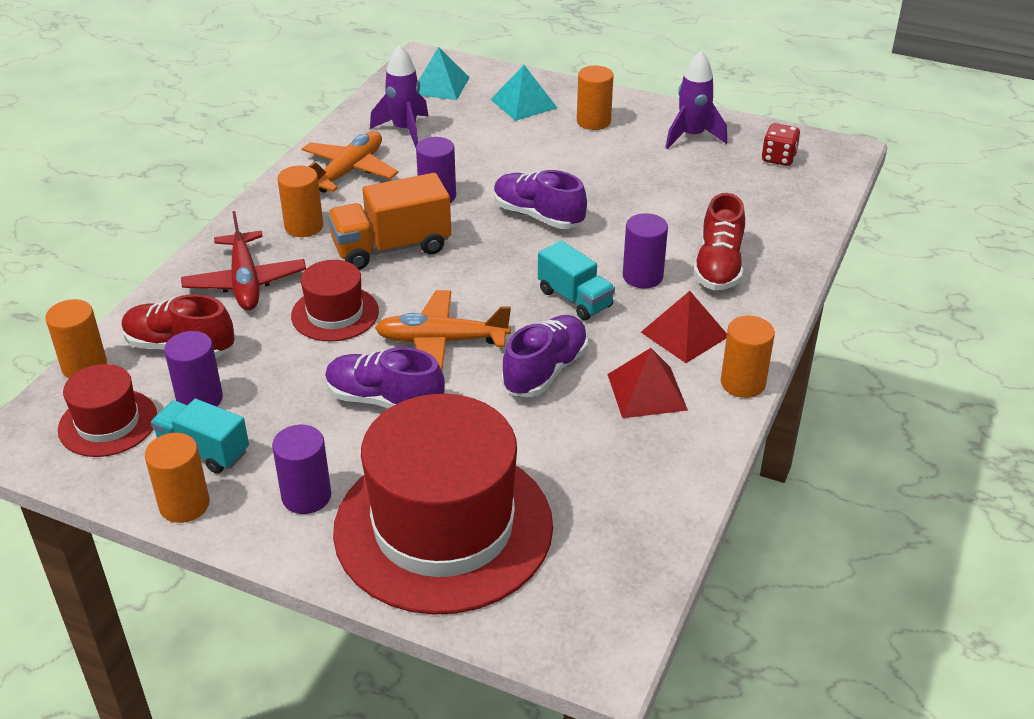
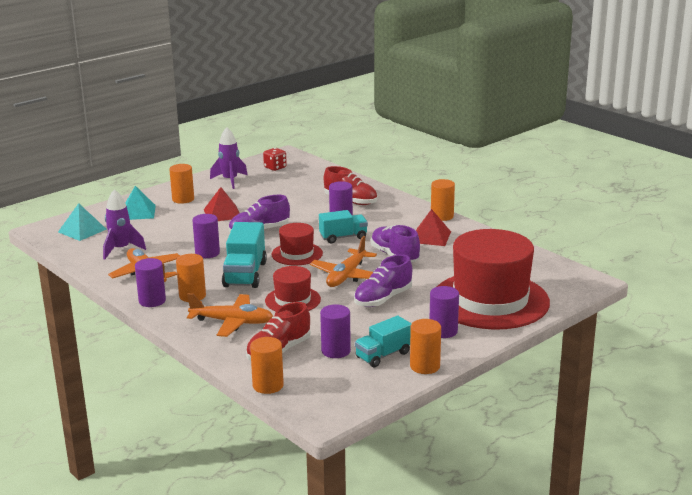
camera: 65 degrees left, 15 degrees down
red hat [58,364,157,457] -> red hat moved to [272,223,323,266]
red plane [181,211,306,310] -> orange plane [187,293,273,337]
orange truck [327,173,451,270] -> turquoise truck [222,222,267,288]
red pyramid [641,291,727,363] -> red pyramid moved to [204,187,240,221]
none -> purple cylinder [135,258,166,307]

